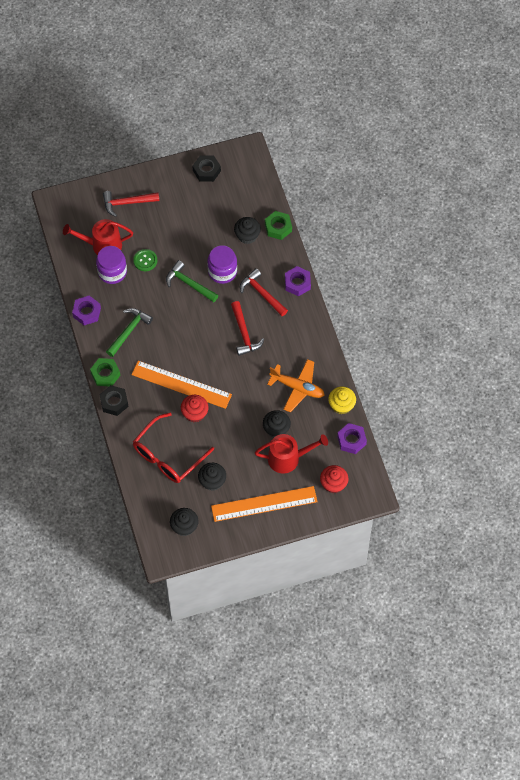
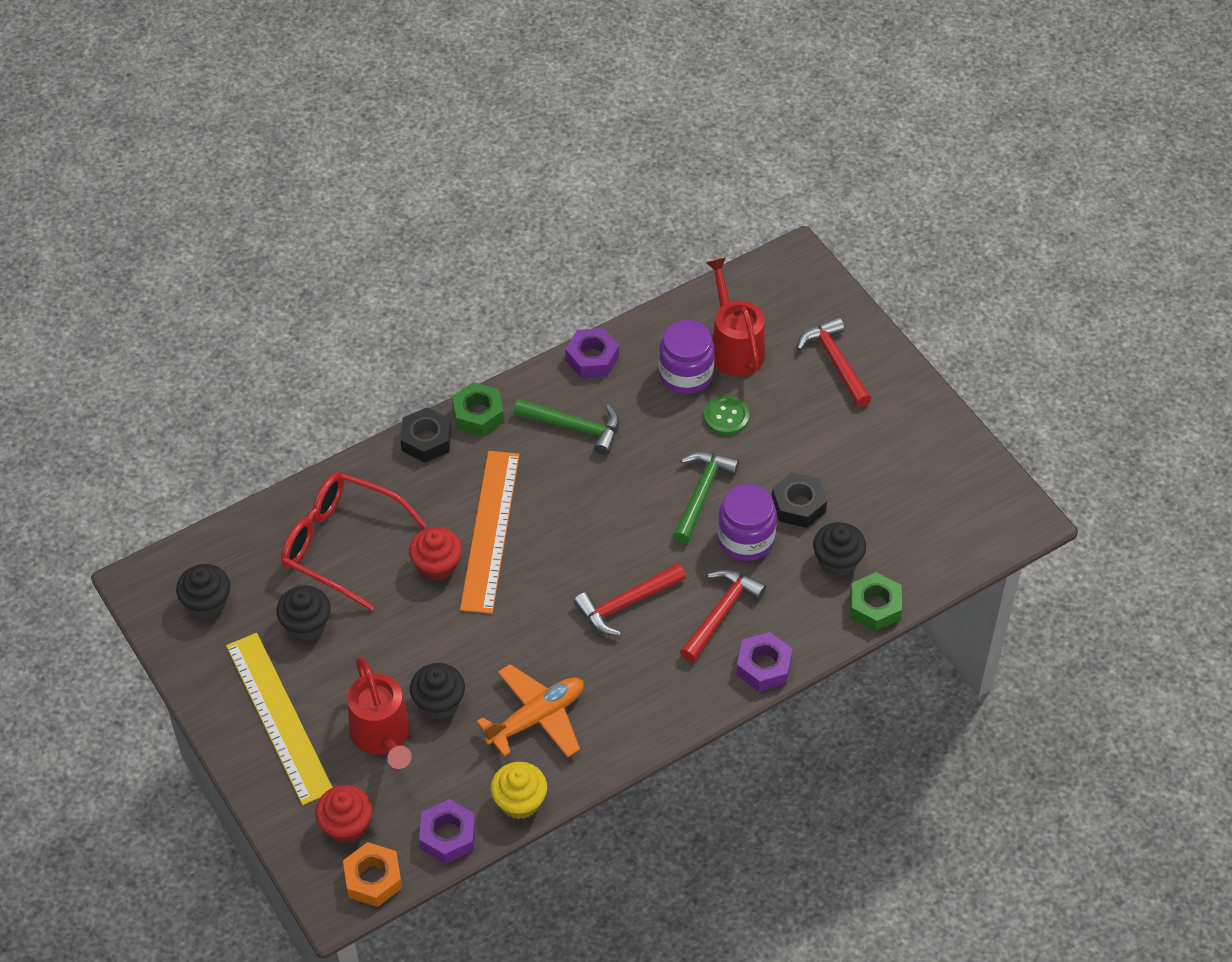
camera: 75 degrees right, 10 degrees down
black nut [193,155,221,182] -> black nut moved to [772,472,827,528]
orange ruler [211,486,318,522] -> yellow ruler [226,633,333,805]
orange plane [267,359,324,412] -> orange plane turned 135 degrees counterclockwise [476,664,584,757]
none -> orange nut [343,842,402,907]

